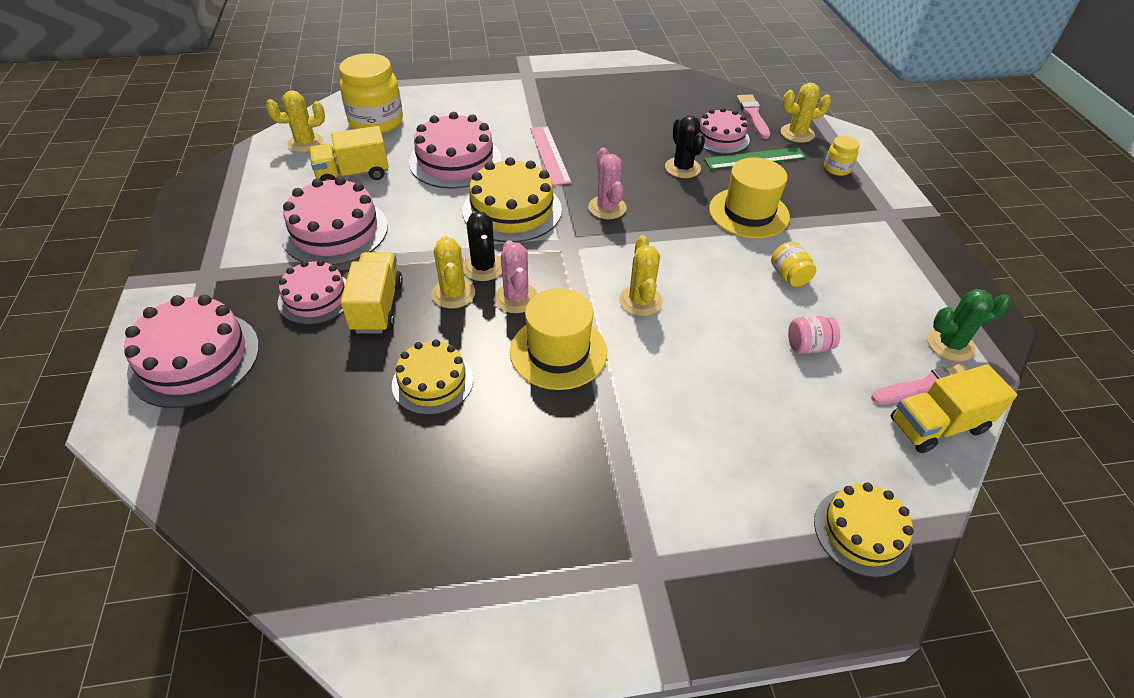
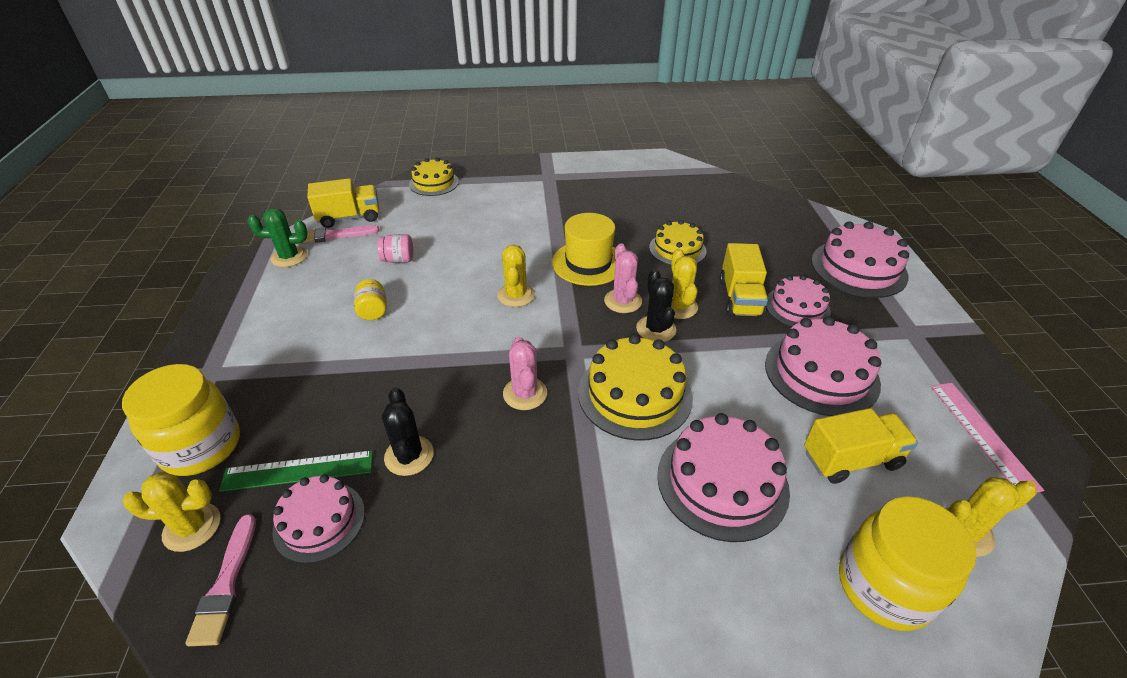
camera: 175 degrees left, 5 degrees down
pink ruler [530,126,572,186] -> pink ruler moved to [931,383,1044,492]
yellow hat [709,157,790,239] -> none
yellow jar [824,136,859,176] -> yellow jar [122,364,240,476], size x2.08

